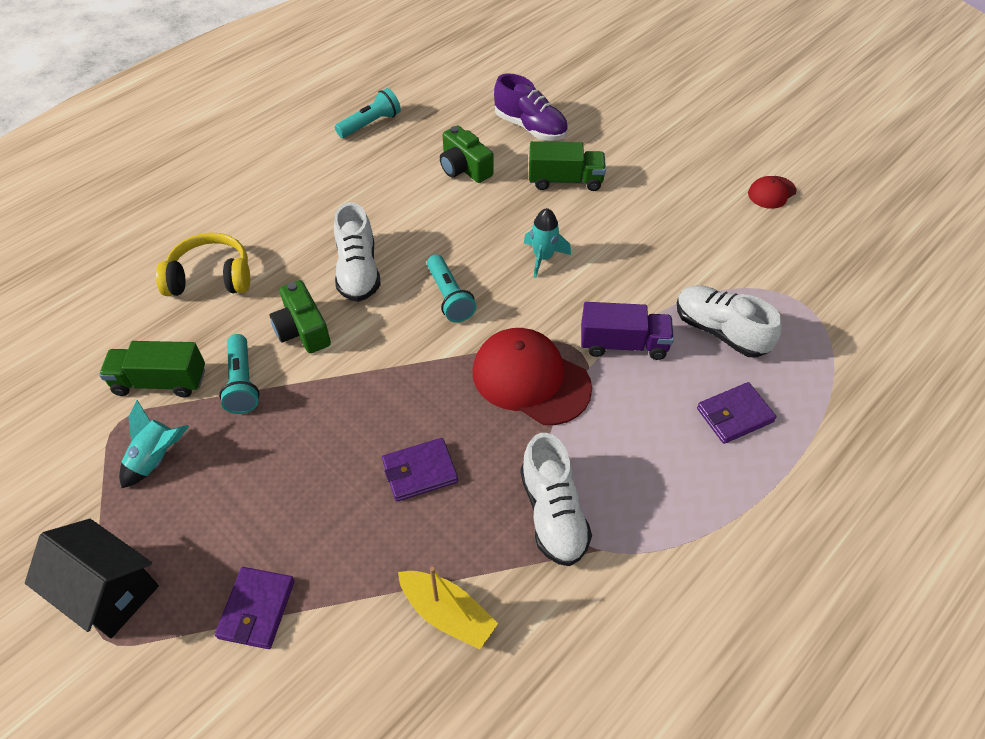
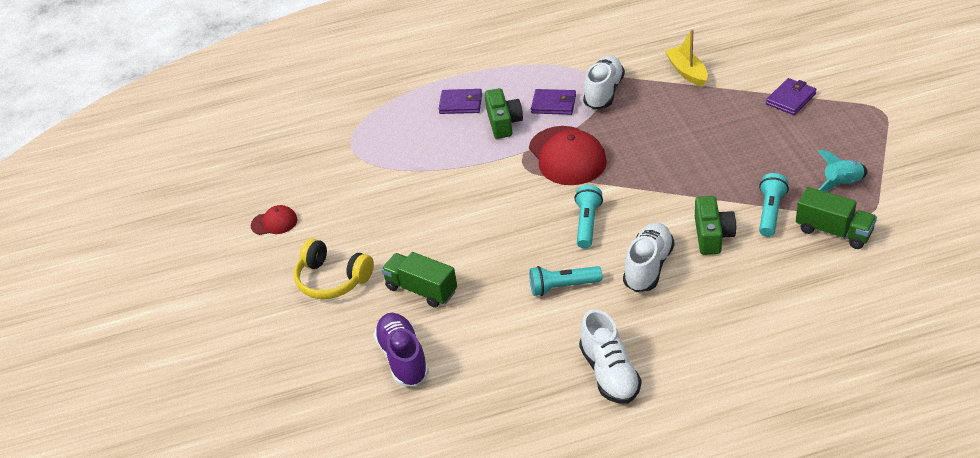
camera: 145 degrees left, 10 degrees down
black house [25,519,159,638] -> none
yellow headphones [156,233,250,296] -> yellow headphones moved to [294,238,374,299]
turquoise flashlight [335,88,401,138] -> turquoise flashlight moved to [529,266,602,296]
purple wallet [382,438,458,502] -> purple wallet moved to [531,89,576,115]
green camera [440,125,494,183] -> green camera moved to [485,88,523,139]
turquoise rocket [524,208,571,278] -> none
purple truck [581,302,674,360] -> none
white shoe [677,285,782,358] -> white shoe moved to [579,309,641,404]

